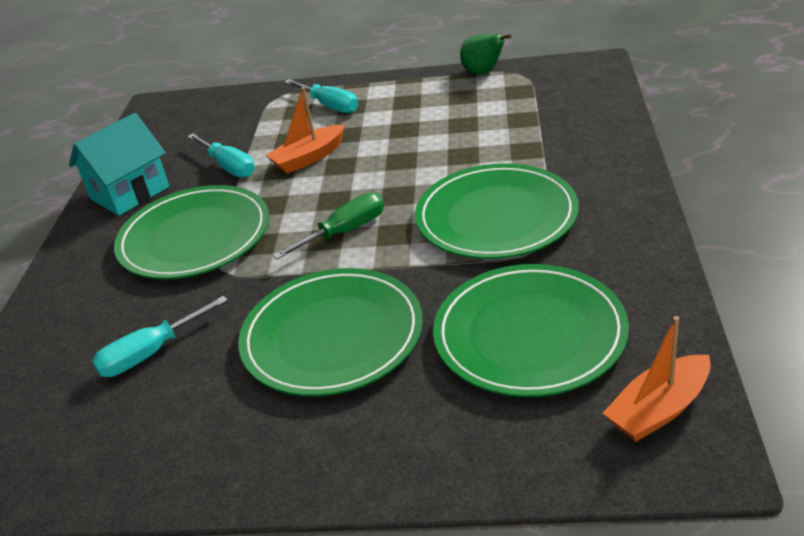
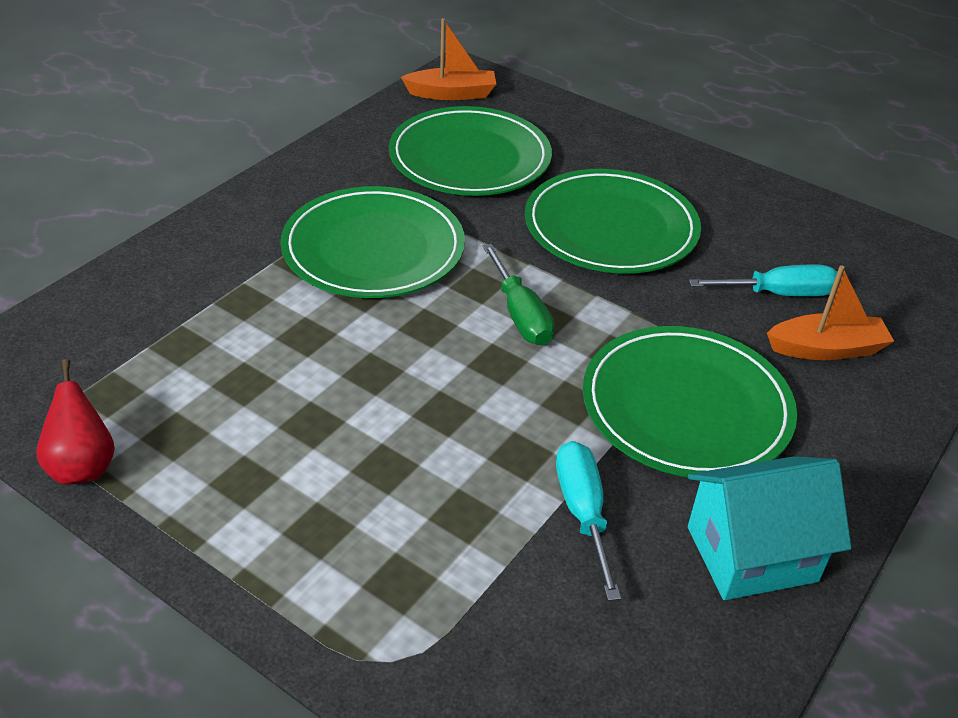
camera: 155 degrees left, 5 degrees up
orange boat [266,87,345,174] -> orange boat moved to [767,265,894,360]
green screwdriver [273,193,384,260] -> green screwdriver turned 105 degrees counterclockwise [482,244,555,346]
turquoise screwdriver [284,79,358,113] -> none
green pear [460,34,512,75] -> red pear [36,359,115,485]

